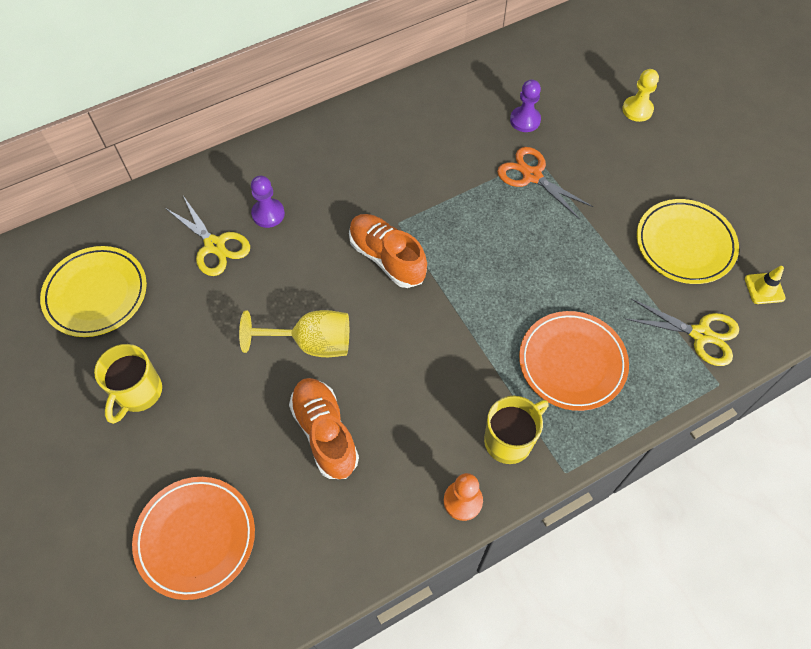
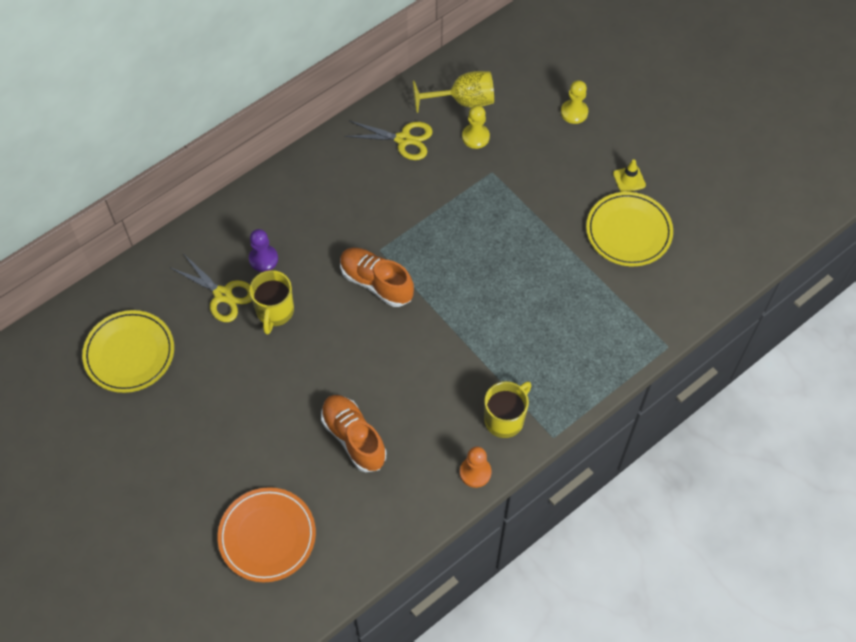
camera: 10 degrees left, 0 degrees up
yellow mug [94,344,162,424] -> yellow mug moved to [249,270,294,335]
yellow goblet [239,310,349,357] -> yellow goblet moved to [413,71,494,113]
orange scissors [497,147,593,219] -> none
purple pawn [510,79,541,132] -> yellow pawn [462,105,490,149]
orange plate [519,311,629,411] -> none
yellow scissors [626,299,739,366] -> yellow scissors moved to [344,121,433,160]
yellow traffic cone [745,266,786,304] -> yellow traffic cone moved to [613,159,646,192]

